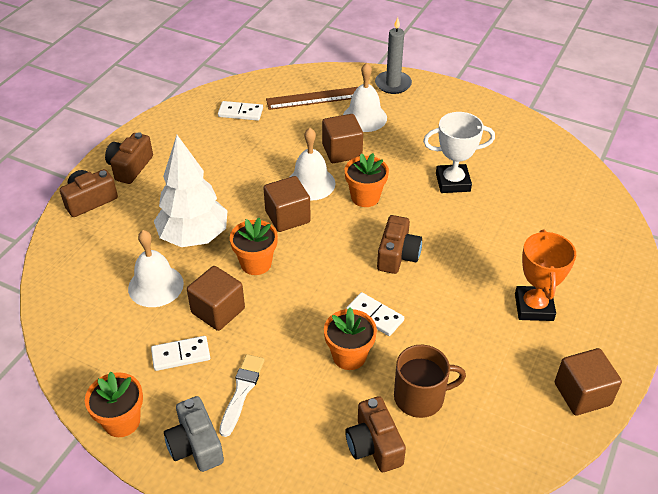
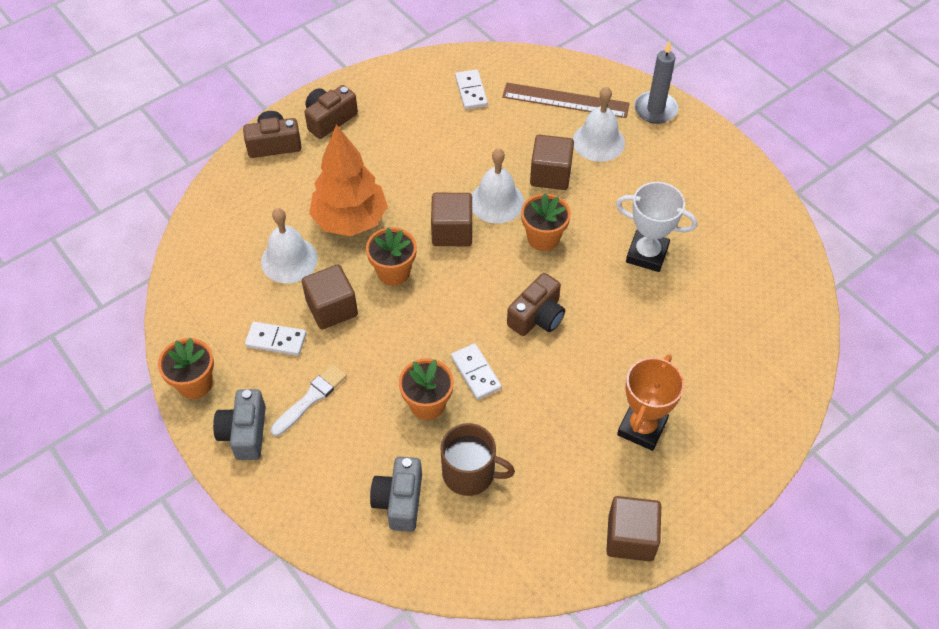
camera: 25 degrees right, 10 degrees up
white tree [154,135,227,247] -> orange tree [309,124,388,236]
white domino [218,101,263,121] -> white domino turned 45 degrees clockwise [455,69,488,109]
brown camera [345,396,406,472] -> grey camera [370,457,422,532]

